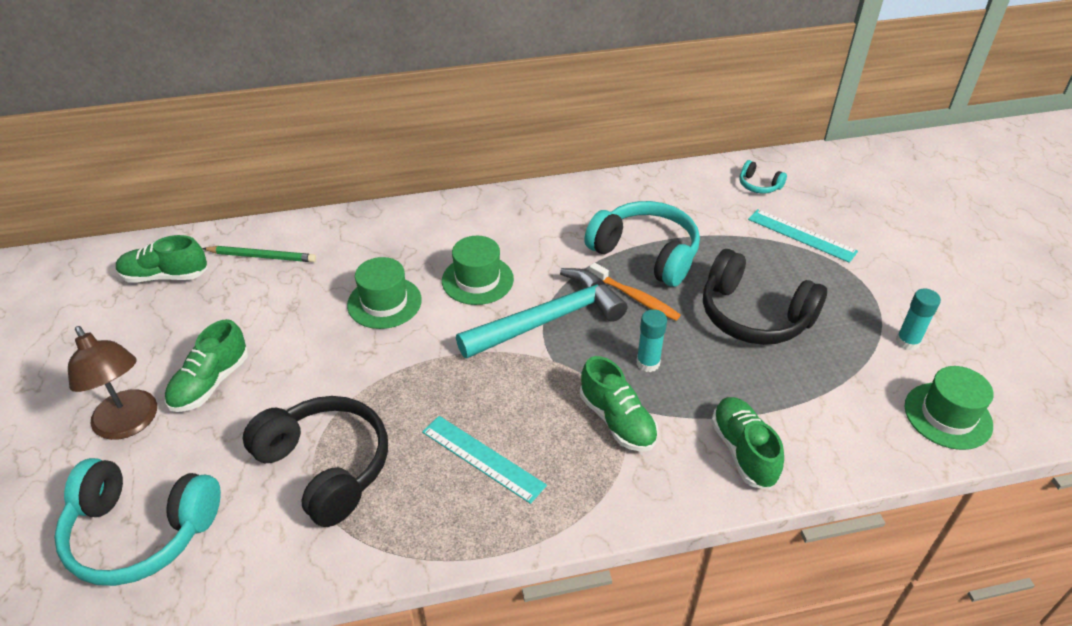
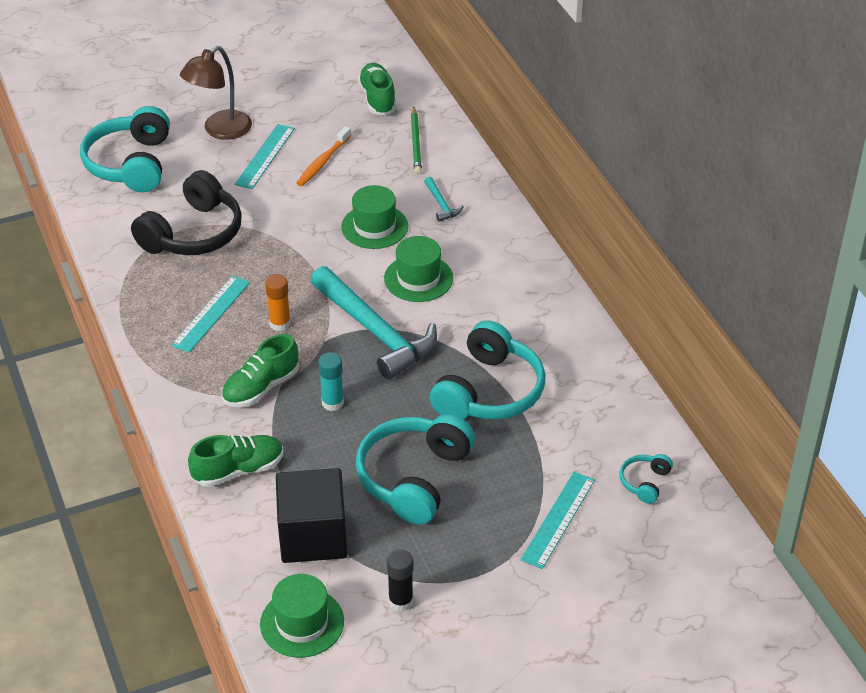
camera: 80 degrees right, 0 degrees up
green shoe [165,319,248,412] -> turquoise ruler [235,124,295,189]
orange toothbrush [589,263,681,321] -> orange toothbrush moved to [296,126,351,186]
black headphones [703,249,827,345] -> turquoise headphones [356,414,475,525]
turquoise glue stick [896,289,941,351] -> black glue stick [387,549,413,611]
none -> orange glue stick [265,274,291,331]
none -> black cube [276,468,347,563]
none -> turquoise hammer [424,177,464,222]

